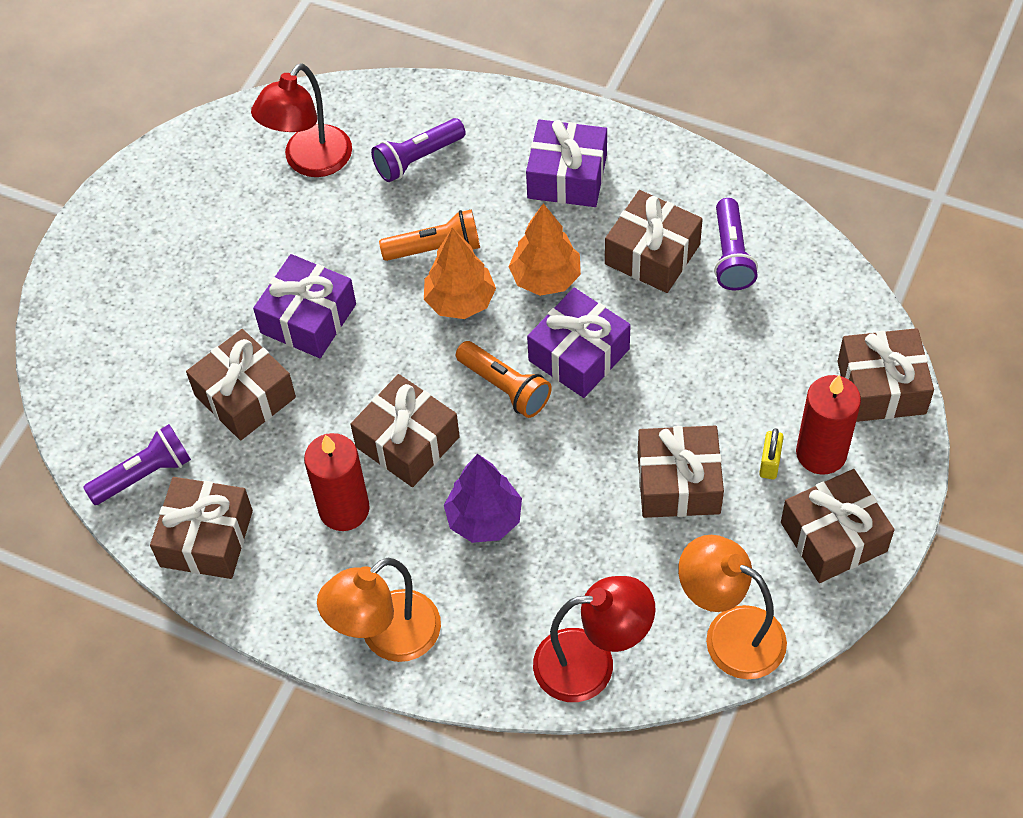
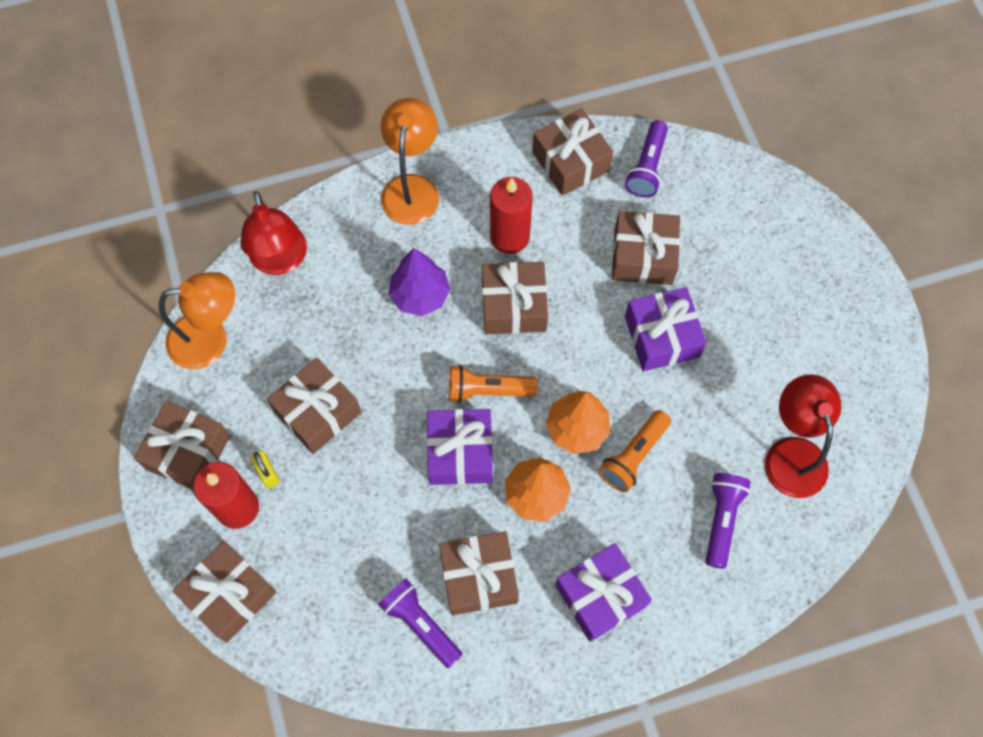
camera: 135 degrees right, 10 degrees up
red lamp [533,576,655,702] -> red lamp turned 60 degrees counterclockwise [241,191,307,275]

